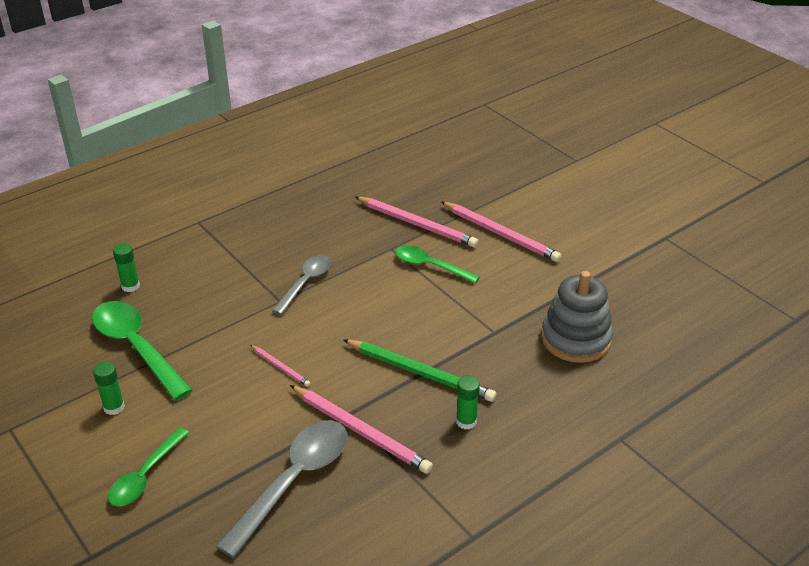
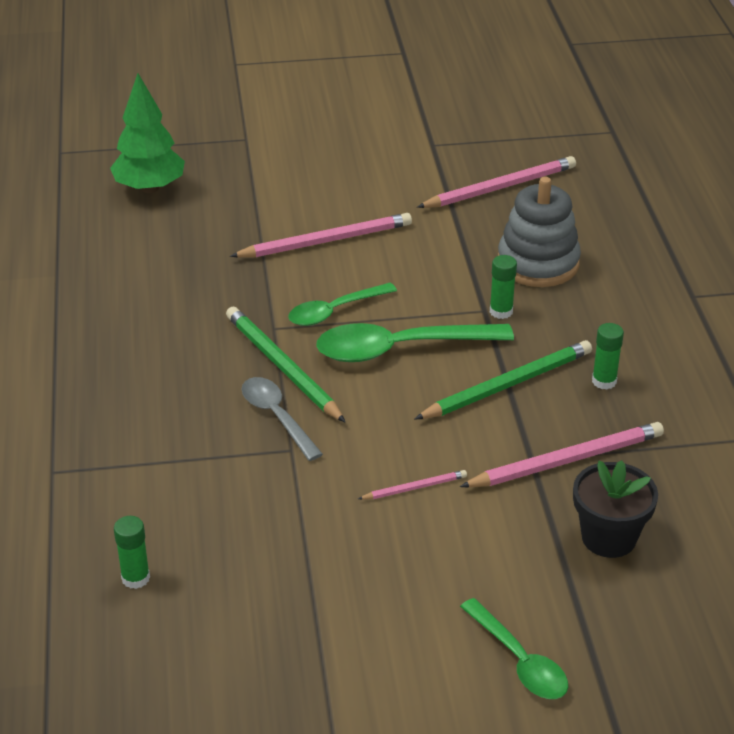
camera: 60 degrees left, 0 degrees up
green spoon [92,301,192,400] -> green spoon moved to [316,323,514,362]
green glue stick [93,362,125,415] -> green glue stick moved to [490,255,517,319]
grey spoon [215,420,347,558] -> black flower pot [573,460,658,558]
pink pencil [355,197,478,248] -> pink pencil moved to [417,156,576,208]
none -> green tree [110,73,185,193]
none -> green pencil [226,307,346,423]

